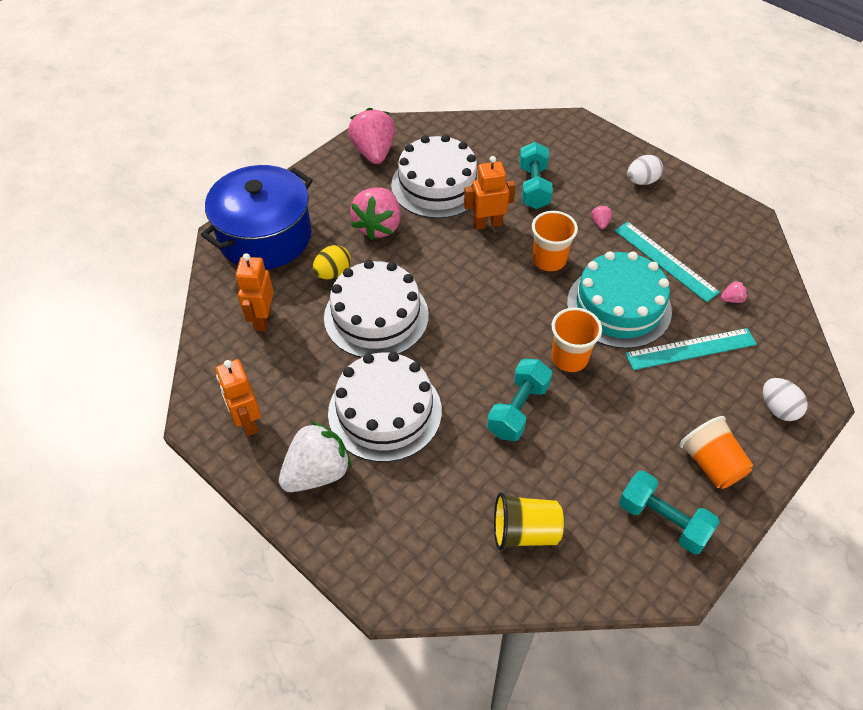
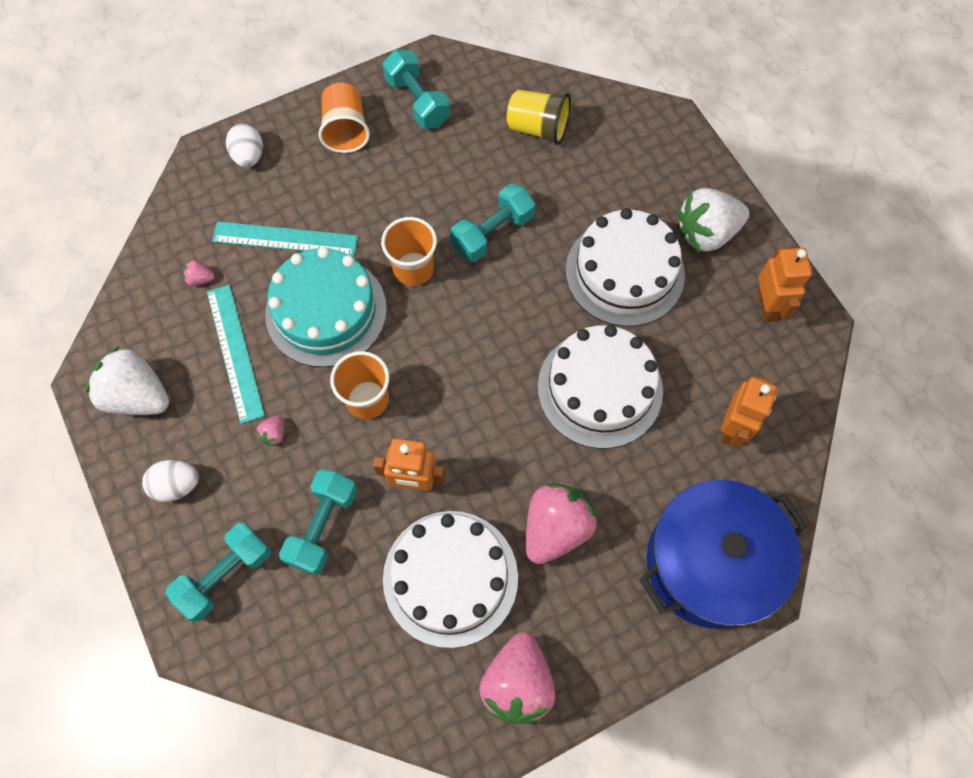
camera: 160 degrees left, 15 degrees up
yellow egg [313,245,351,279] -> none
none -> white strawberry [85,346,169,415]
none -> turquoise dumbbell [165,522,271,622]

